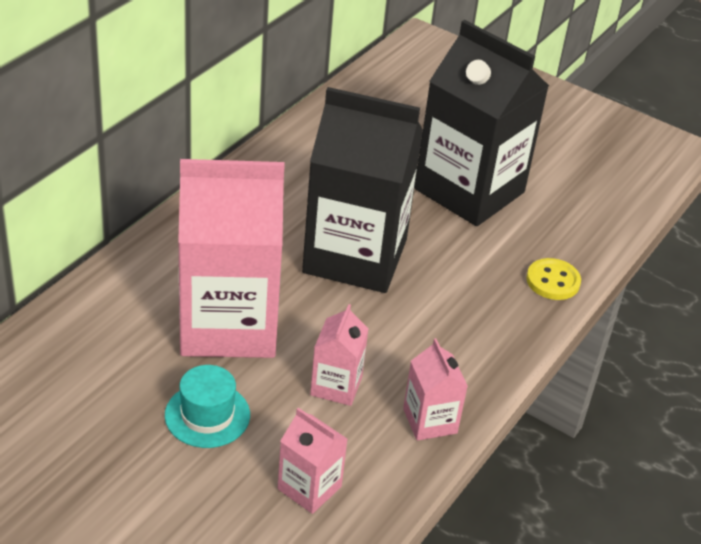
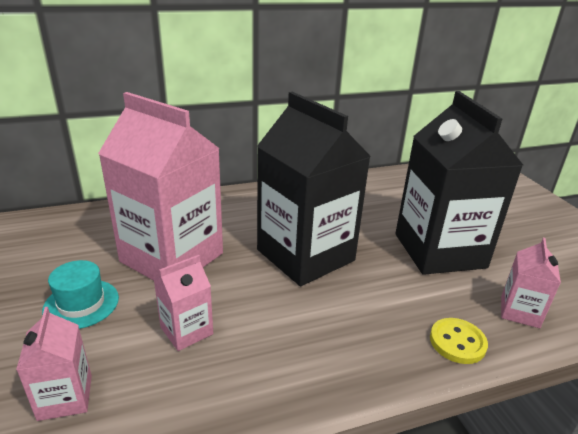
camera: 40 degrees right, 10 degrees down
pink carton [403,338,468,441] -> pink carton moved to [501,238,561,328]

